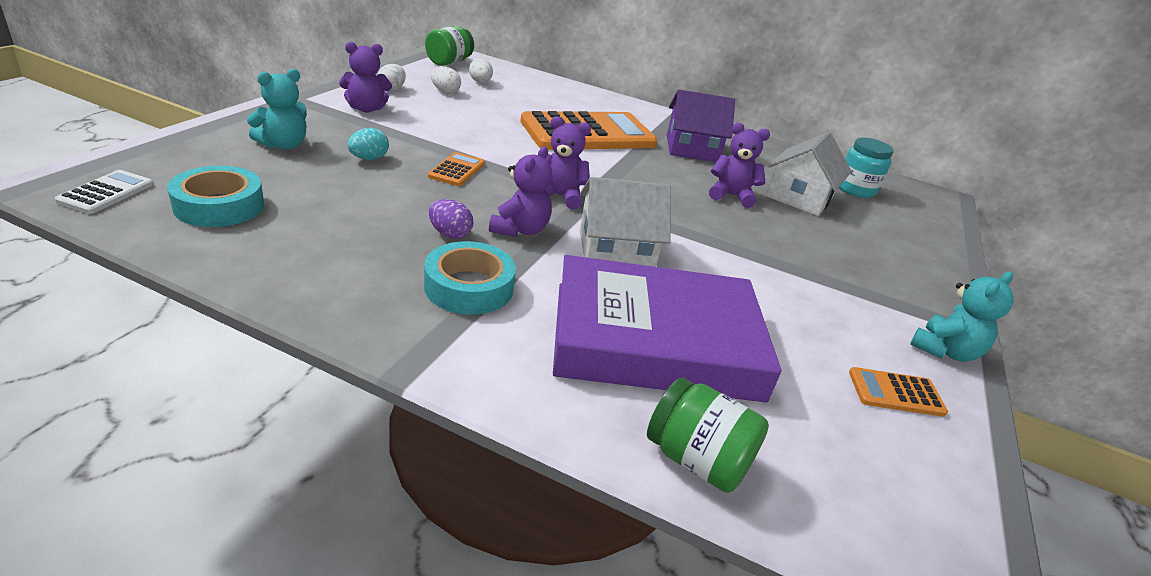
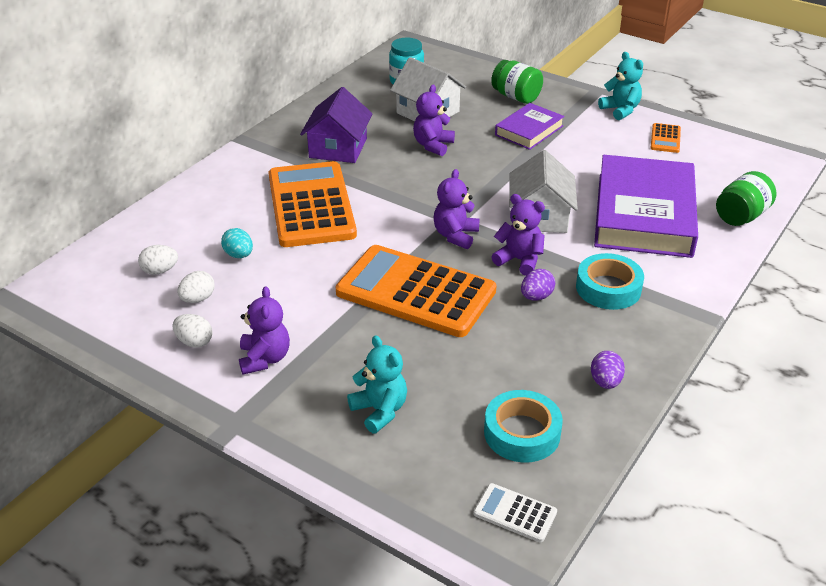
camera: 75 degrees left, 5 degrees up
turquoise egg [348,128,389,160] -> turquoise egg moved to [221,228,253,258]
green jar [425,26,474,66] -> green jar moved to [491,60,543,104]
orange calculator [428,152,485,186] -> orange calculator [336,245,496,337], size x2.44
none -> purple book [495,103,565,150]
none -> purple egg [591,351,625,389]

